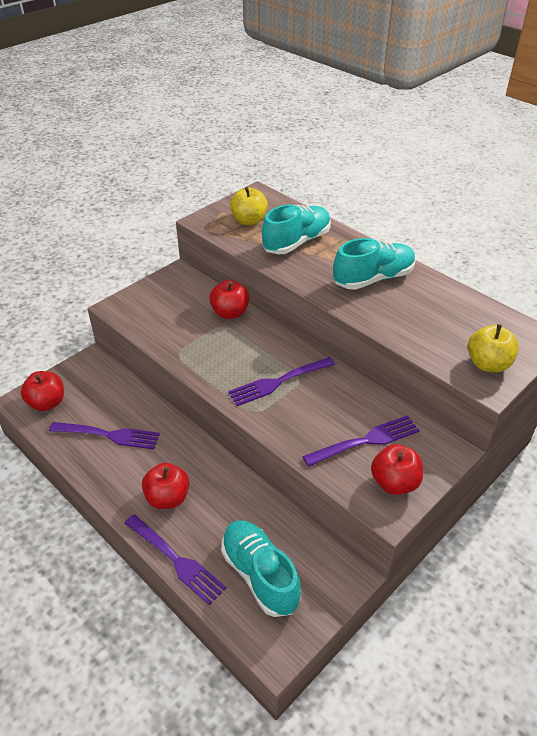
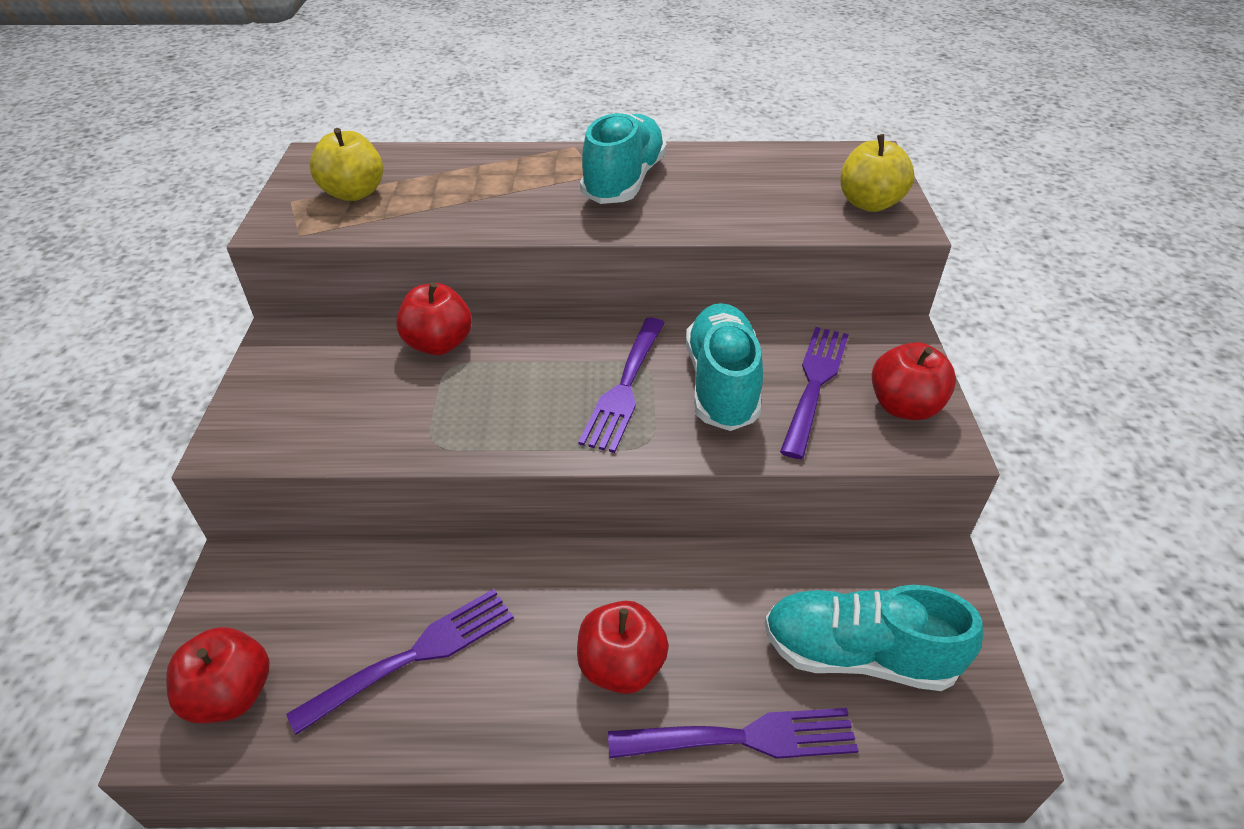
camera: 45 degrees left, 0 degrees up
turquoise shoe [262,204,331,254] -> turquoise shoe moved to [686,303,763,431]

